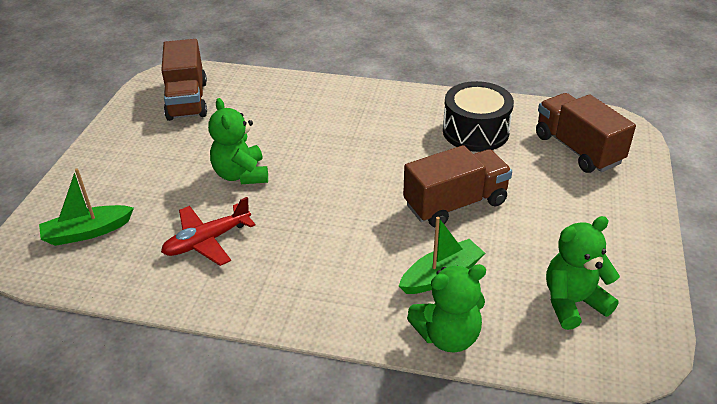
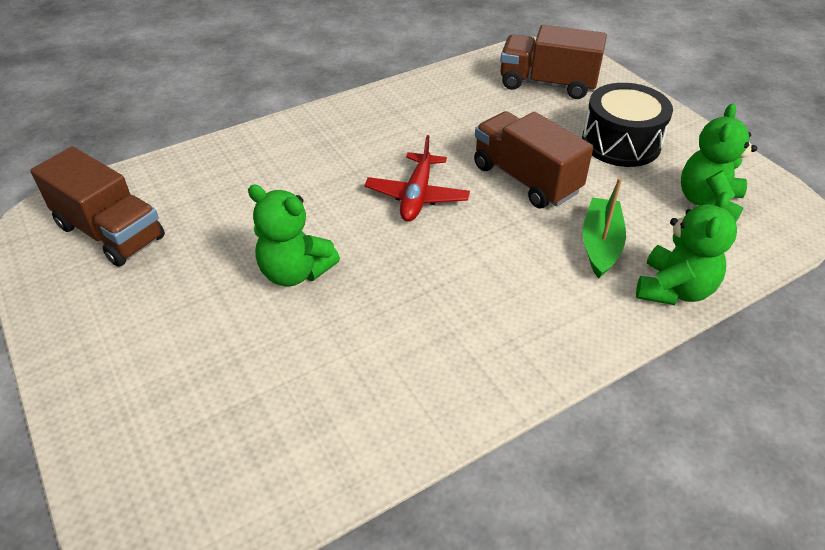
camera: 45 degrees left, 5 degrees up
green boat [39,168,134,246] -> none
red plane [161,197,256,266] -> red plane moved to [364,135,470,222]
brown truck [403,145,512,227] -> brown truck turned 60 degrees counterclockwise [474,111,593,208]
black drum [443,81,514,152] -> black drum moved to [582,83,673,167]

